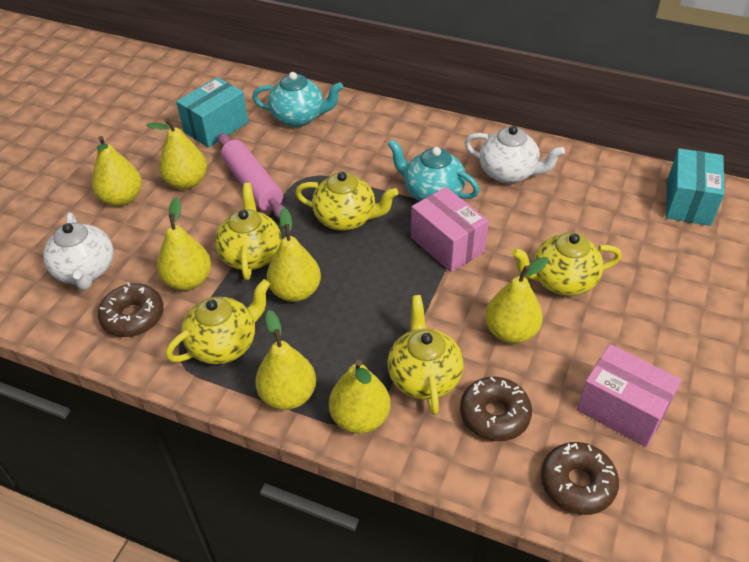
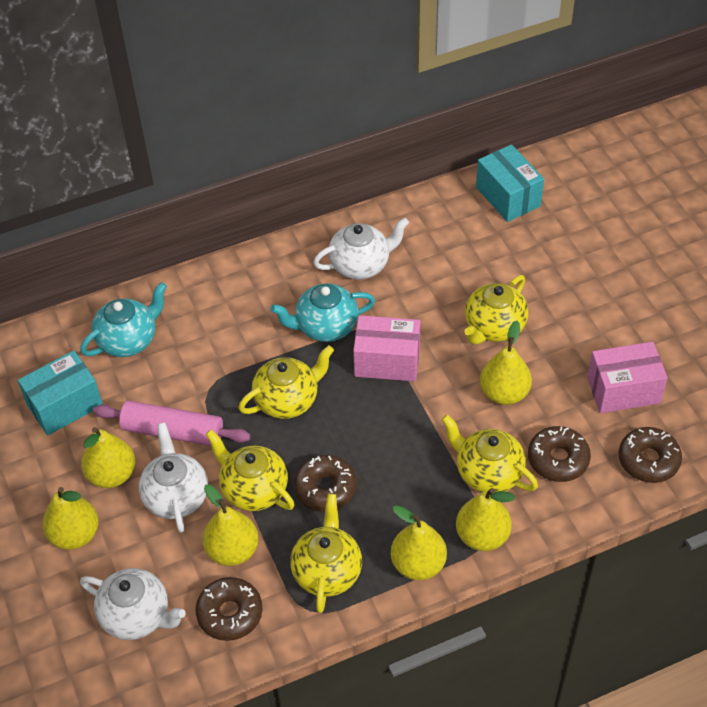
camera: 45 degrees left, 5 degrees up
turquoise box [176,77,248,148] -> turquoise box turned 60 degrees clockwise [18,351,103,435]
yellow pear [267,208,321,302] -> brown donut [294,455,357,512]
none -> white teapot [139,422,208,533]

